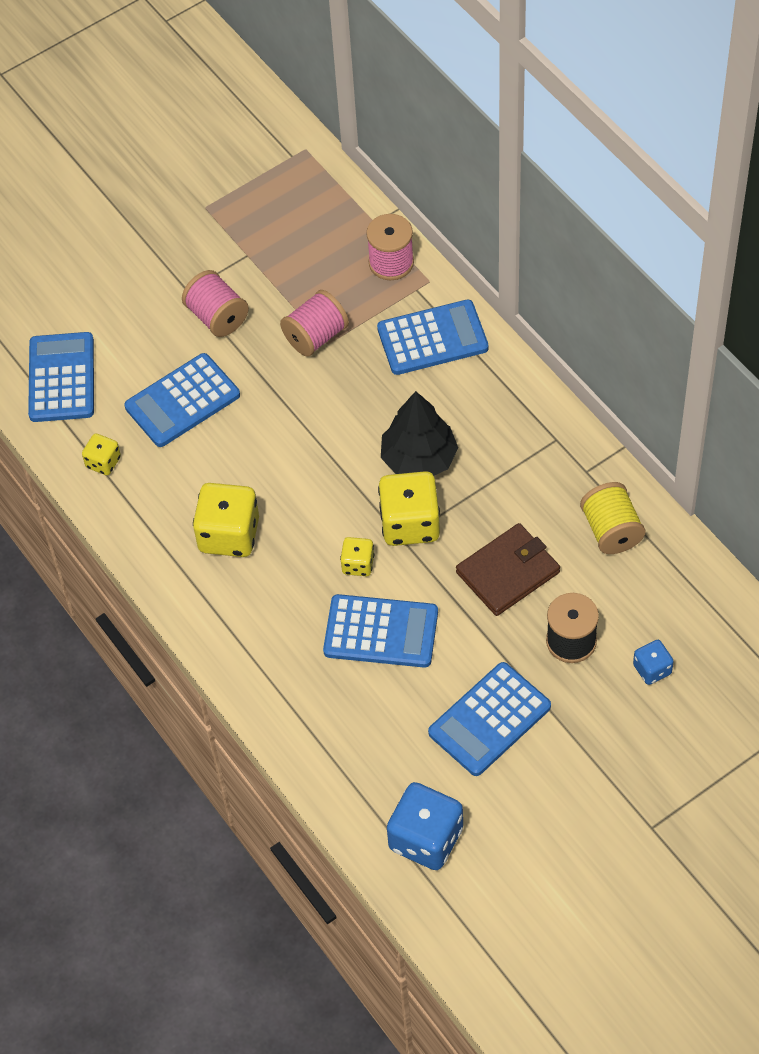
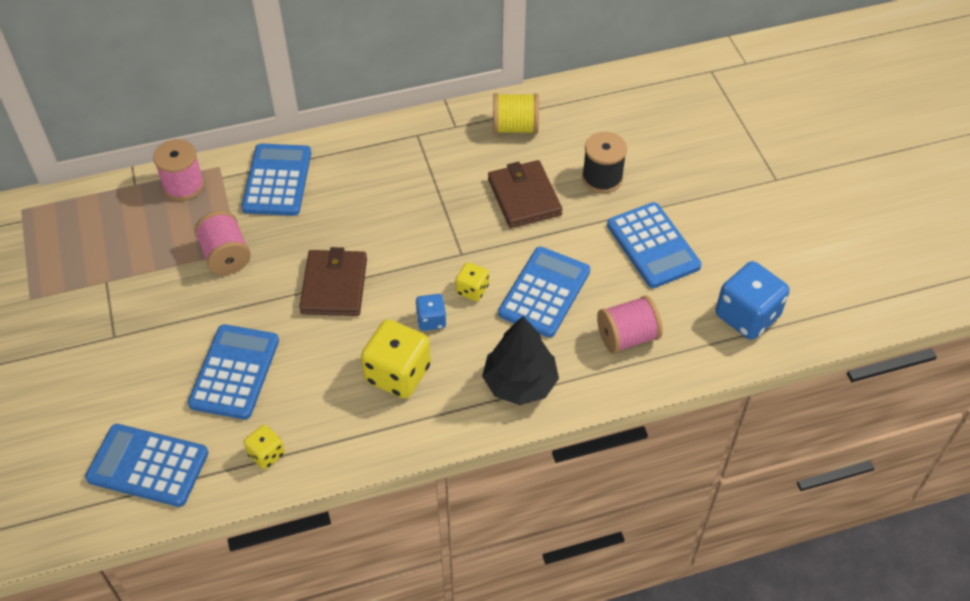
camera: 75 degrees left, 5 degrees down
blue calculator [124,353,240,447] -> blue calculator turned 150 degrees counterclockwise [188,324,279,419]
pink spool [182,270,249,337] -> pink spool moved to [597,295,663,353]
yellow dice [378,471,440,546] -> none
black tree [381,391,458,476] -> black tree moved to [482,316,559,405]
blue dice [633,640,674,685] -> blue dice moved to [415,294,446,331]
none -> brown wallet [299,247,367,316]

